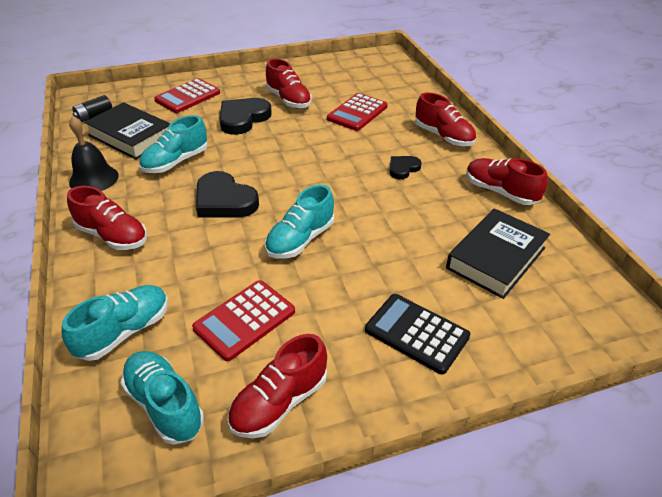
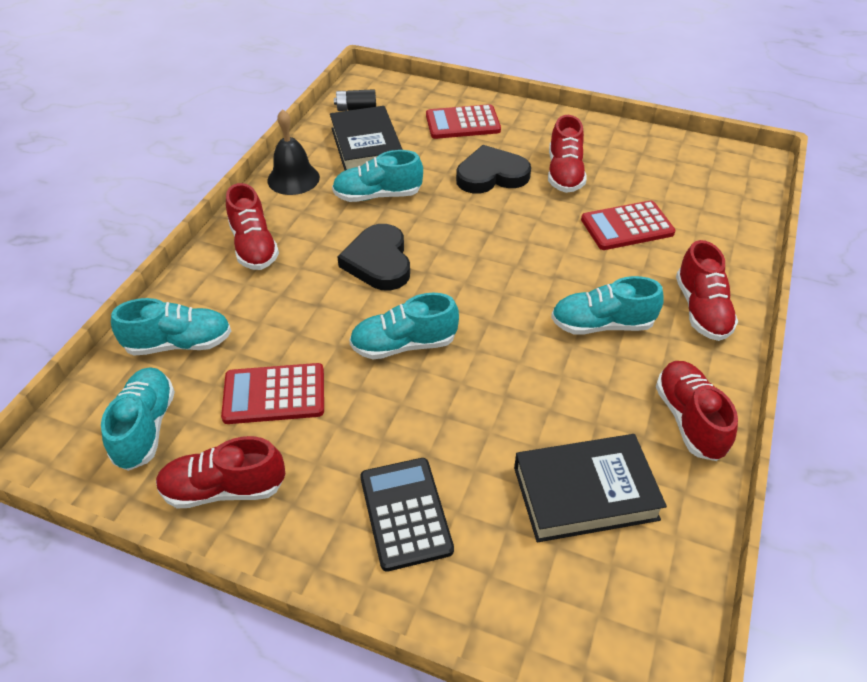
camera: 40 degrees right, 5 degrees up
black heart [390,156,422,179] -> turquoise shoe [551,276,664,335]

